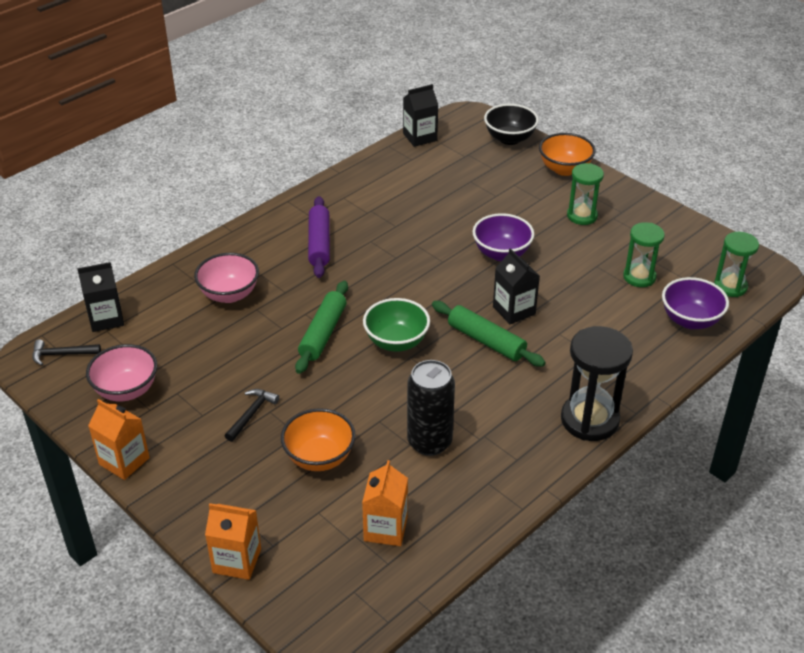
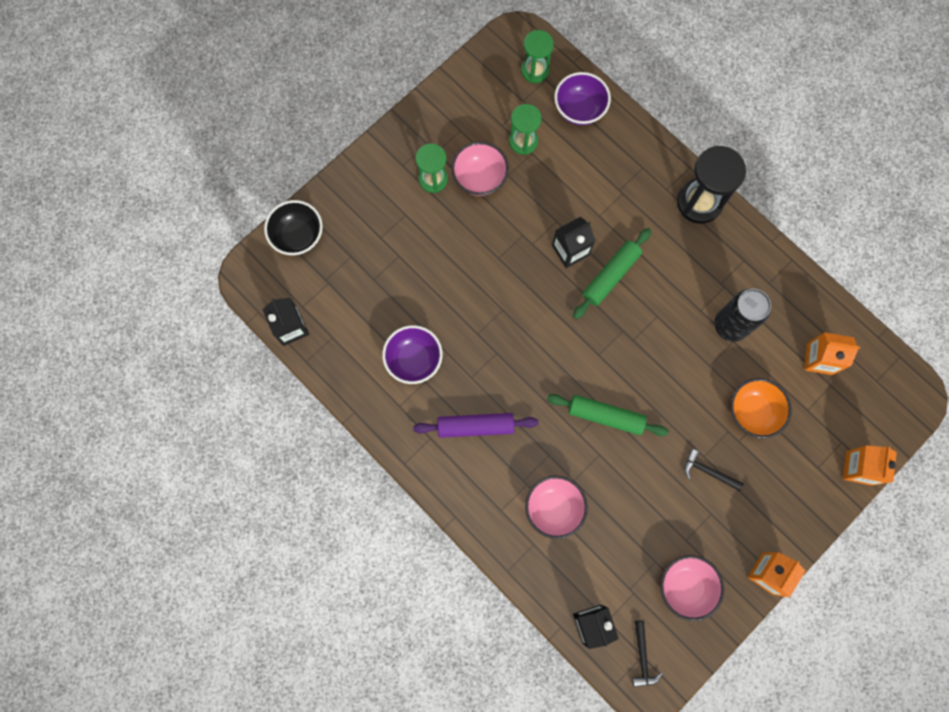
camera: 90 degrees left, 35 degrees up
green bowl [363,298,430,352] -> none
purple bowl [472,213,534,261] -> purple bowl moved to [382,325,443,384]
orange bowl [539,133,596,176] -> none
none -> pink bowl [451,141,509,196]

